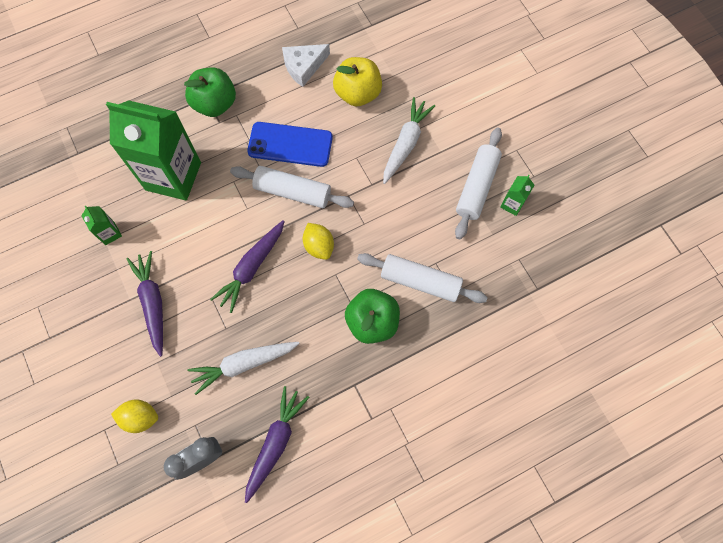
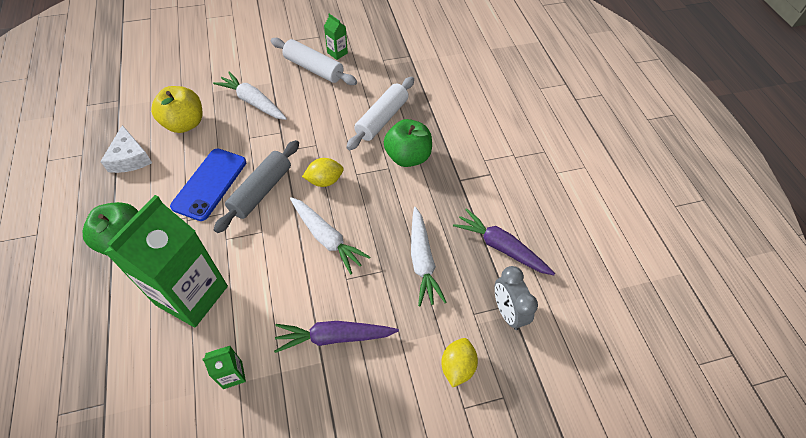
camera: 80 degrees left, 15 degrees down
purple carrot [210,220,285,313] -> white carrot [290,197,371,274]
white rolling pin [230,166,354,208] -> grey rolling pin [214,140,299,233]

